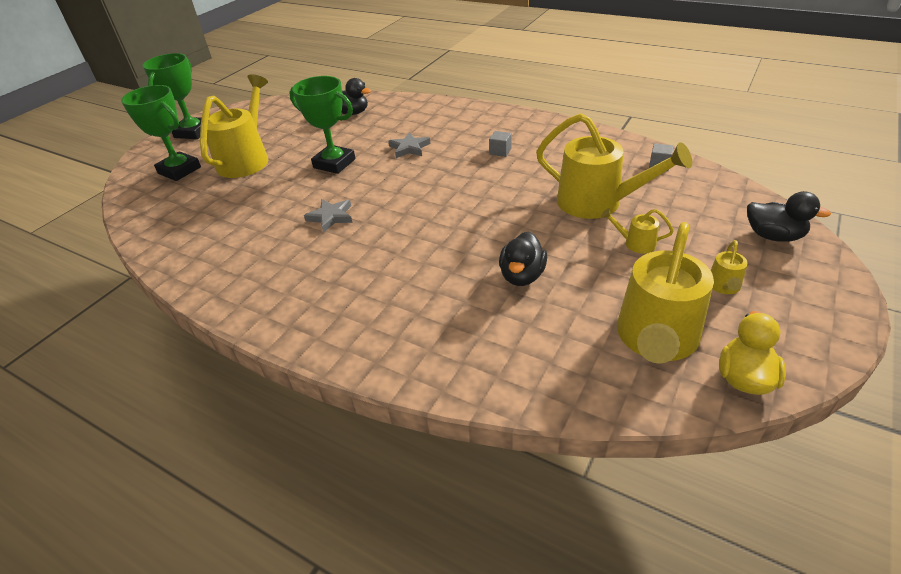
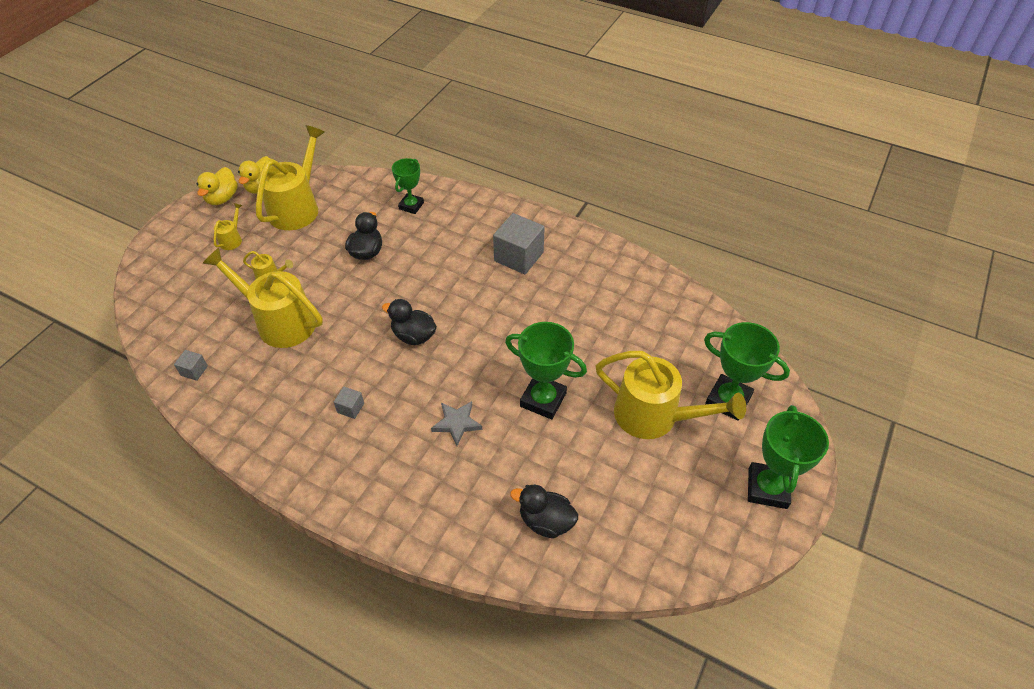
camera: 175 degrees right, 10 degrees up
yellow watering can [200,74,268,178] -> yellow watering can turned 75 degrees counterclockwise [595,351,746,439]
grey star [304,199,353,233] -> none
black duck [747,191,831,242] -> black duck moved to [382,299,437,345]
none -> yellow duck [197,167,238,205]
none -> green trophy [392,158,424,214]
none -> grey cube [493,213,545,274]

